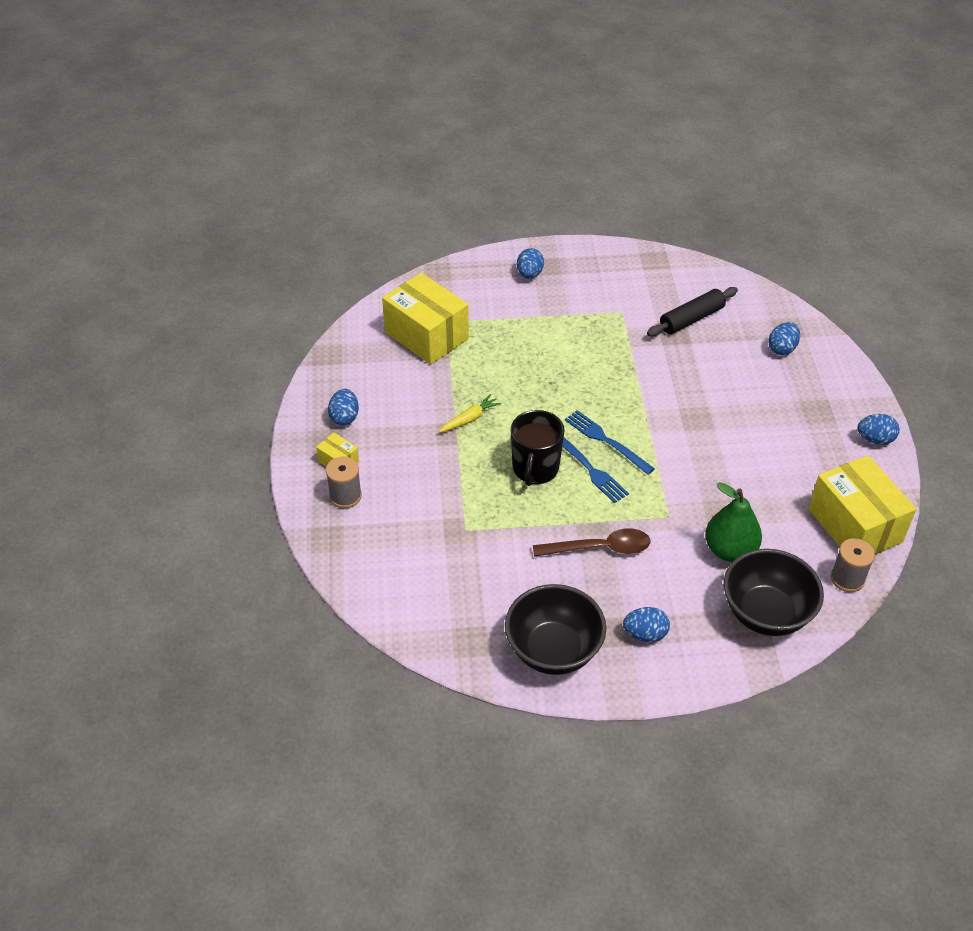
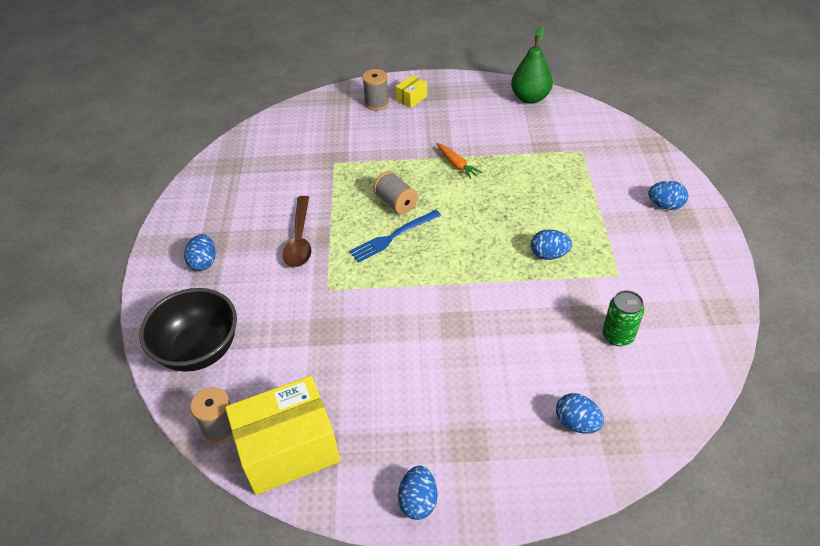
camera: 95 degrees right, 0 degrees up
blue egg [328,389,359,426] -> blue egg moved to [531,229,572,260]
yellow box [382,273,469,365] -> none
yellow carrot [439,394,501,433] -> orange carrot [436,143,482,179]
black bowl [505,584,606,675] -> none
black mug [511,410,565,486] -> grey spool [373,171,418,214]
blue fork [565,410,655,475] -> none
black rolling pin [647,287,738,336] -> green can [603,290,645,346]
green pear [705,482,762,562] -> green pear moved to [511,26,553,104]

